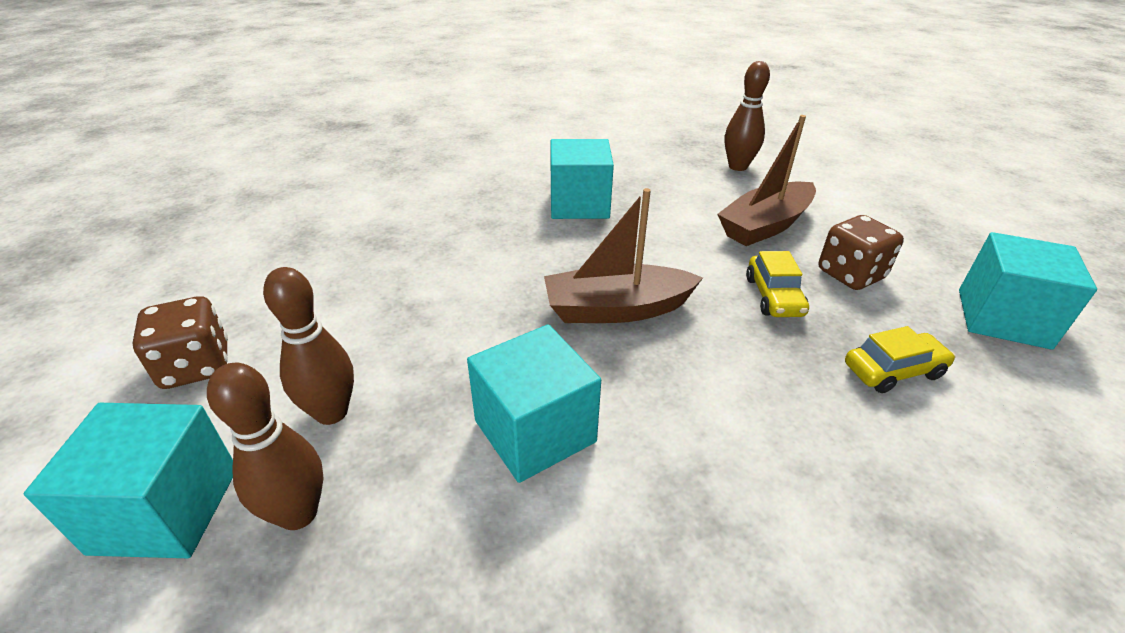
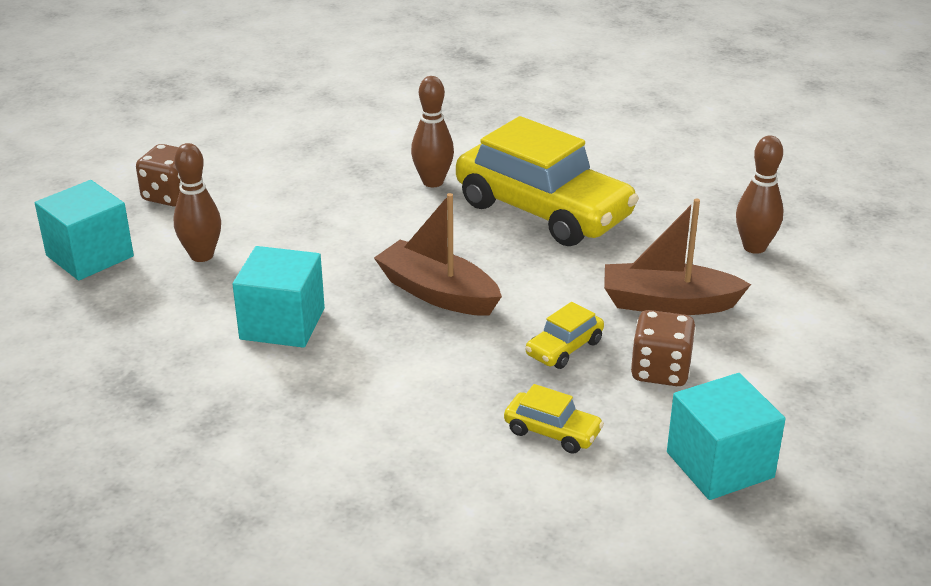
camera: 45 degrees right, 5 degrees down
brown bowling pin [207,363,323,530] -> brown bowling pin moved to [411,76,454,187]
turquoise cube [550,139,614,219] -> yellow car [456,116,639,246]

